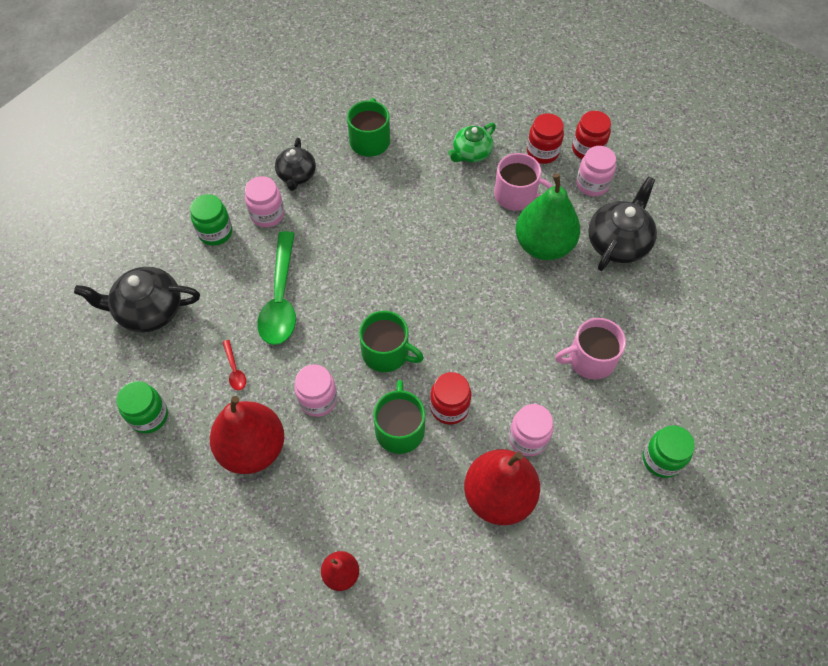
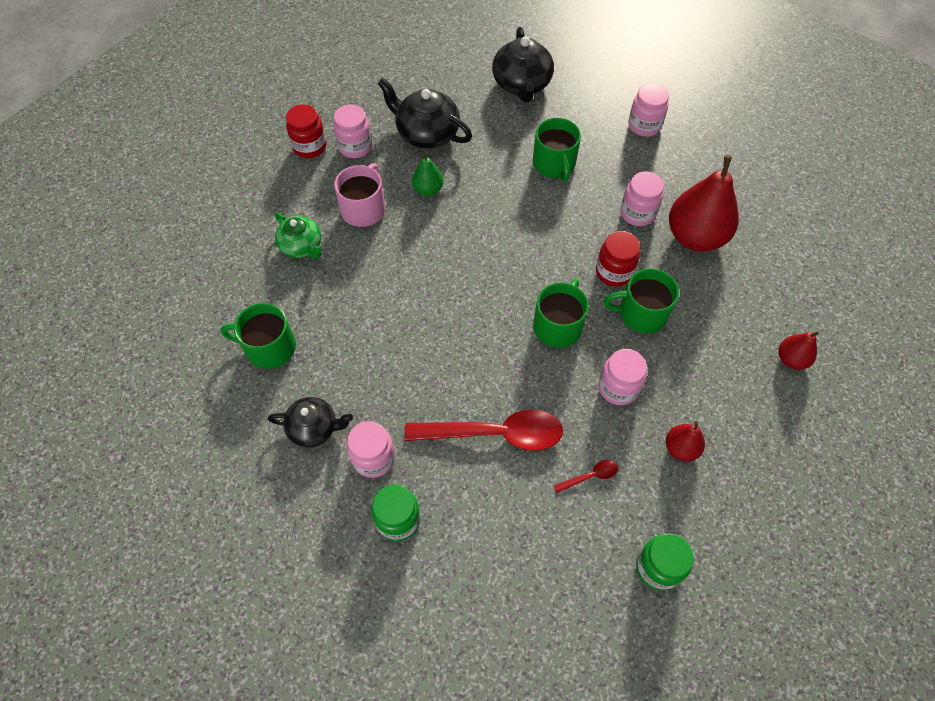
camera: 90 degrees left, 0 degrees up
black teapot [74,267,200,333] -> black teapot moved to [492,27,554,102]
red pear [210,396,284,474] -> red pear [666,421,705,462], size x0.49
green spoon [257,231,296,345] -> red spoon [405,409,563,451]
green pear [516,173,580,260] -> green pear [412,154,443,196], size x0.49
red jar [527,113,564,164] -> none
pink mug [555,318,626,380] -> green mug [533,118,581,182]
green jar [643,425,695,478] -> pink jar [628,83,669,137]

